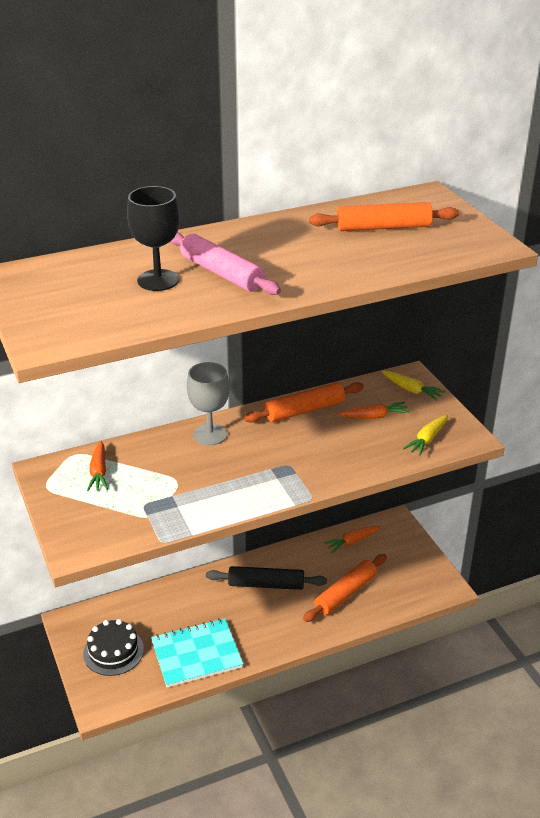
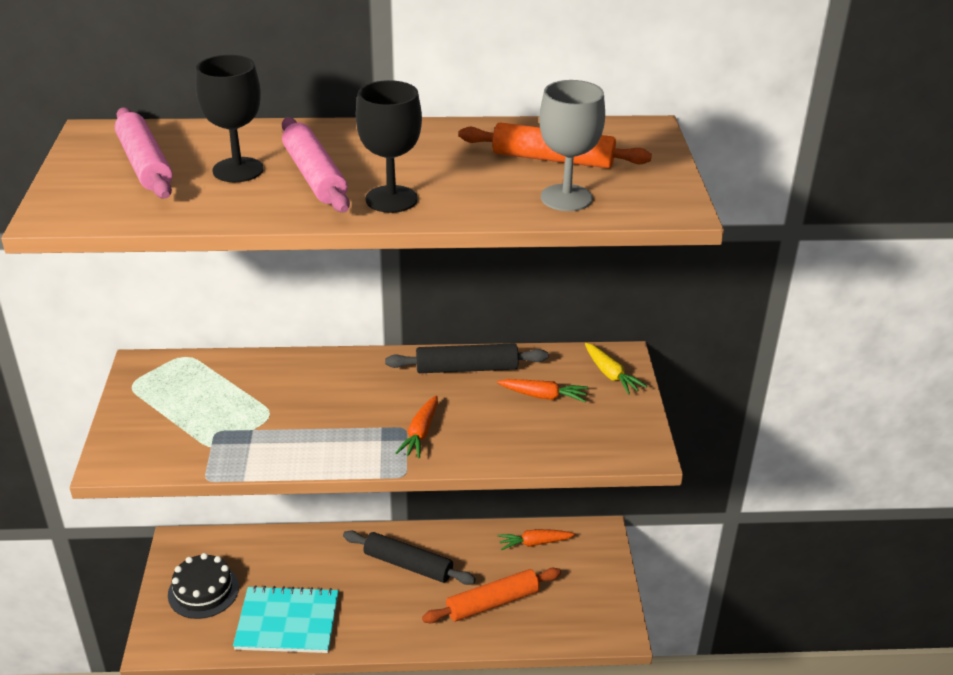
camera: 20 degrees right, 0 degrees up
orange carrot [87,441,108,491] -> orange carrot moved to [396,395,438,458]
grey goblet [187,362,230,446] -> grey goblet moved to [539,80,605,211]
orange rolling pin [244,382,364,423] -> black rolling pin [385,343,548,373]
yellow carrot [403,415,448,456] -> none
none -> pink rolling pin [115,107,173,198]
none -> black goblet [356,80,422,213]

